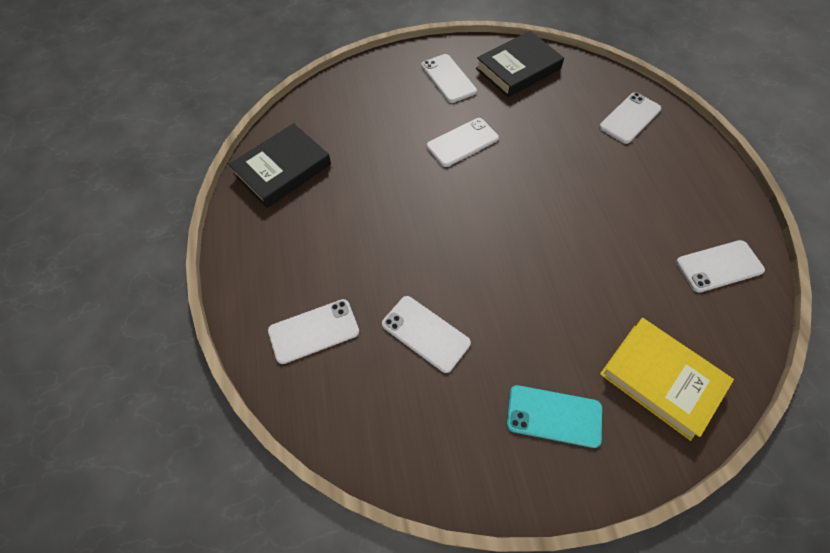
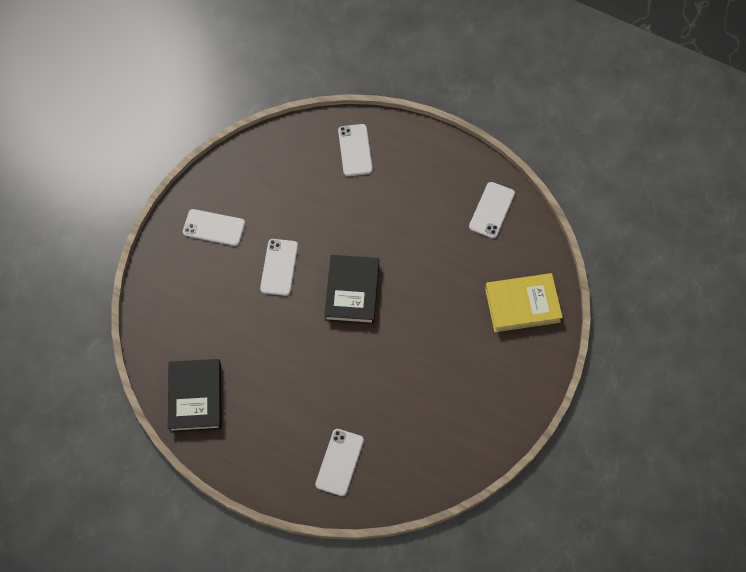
camera: 50 degrees left, 5 degrees up
white phone [382,296,471,373] -> none
black book [476,31,564,97] -> black book moved to [324,255,379,325]
turquoise phone [506,385,602,448] -> none

